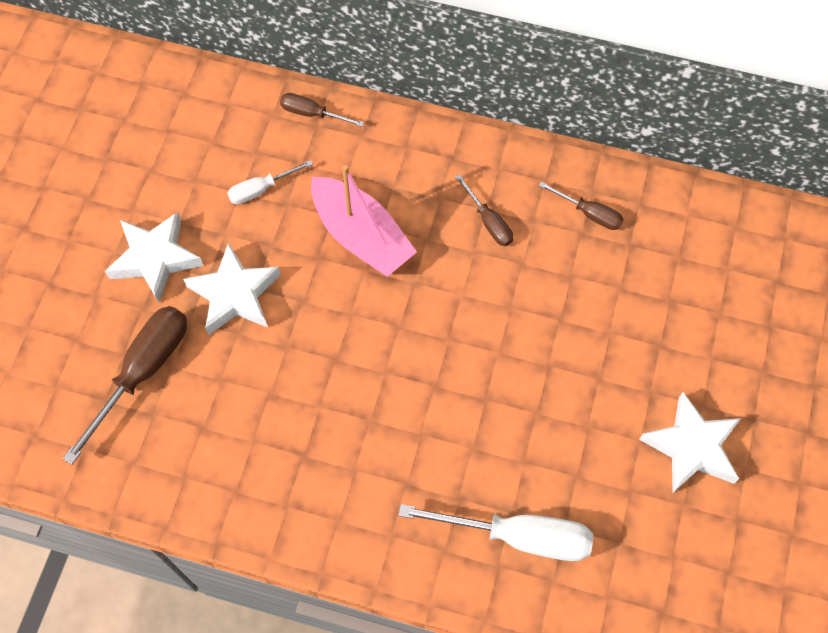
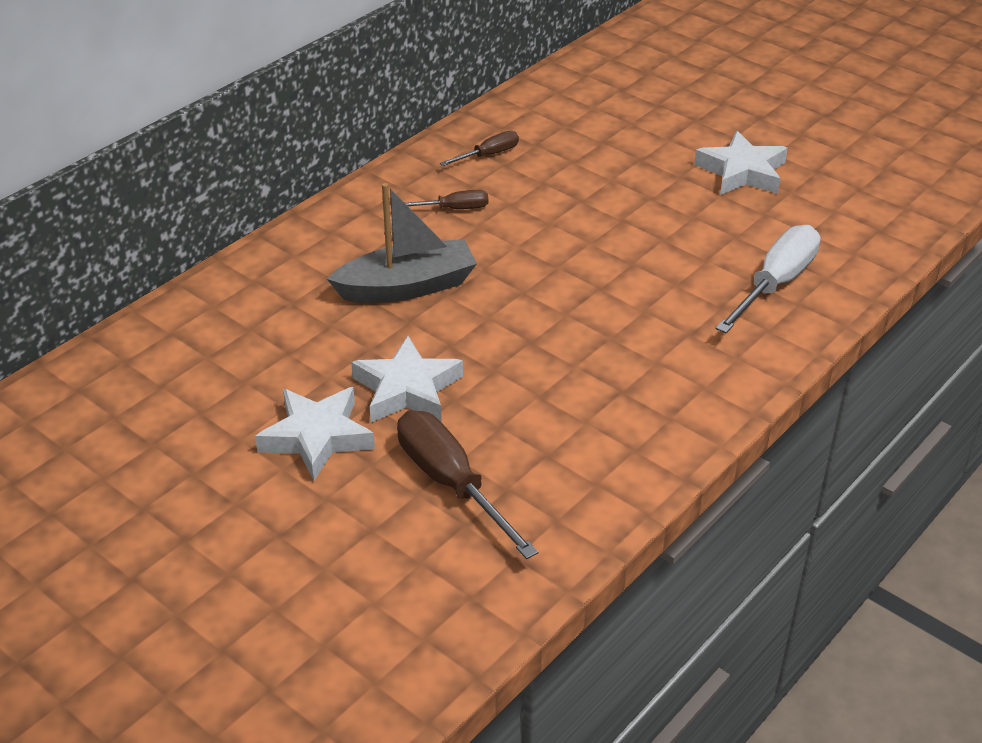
camera: 65 degrees left, 25 degrees down
white screwdriver [227,160,313,204] -> none
brown screwdriver [280,93,364,127] -> none
pink boat [311,165,417,277] -> grey boat [327,183,477,303]

